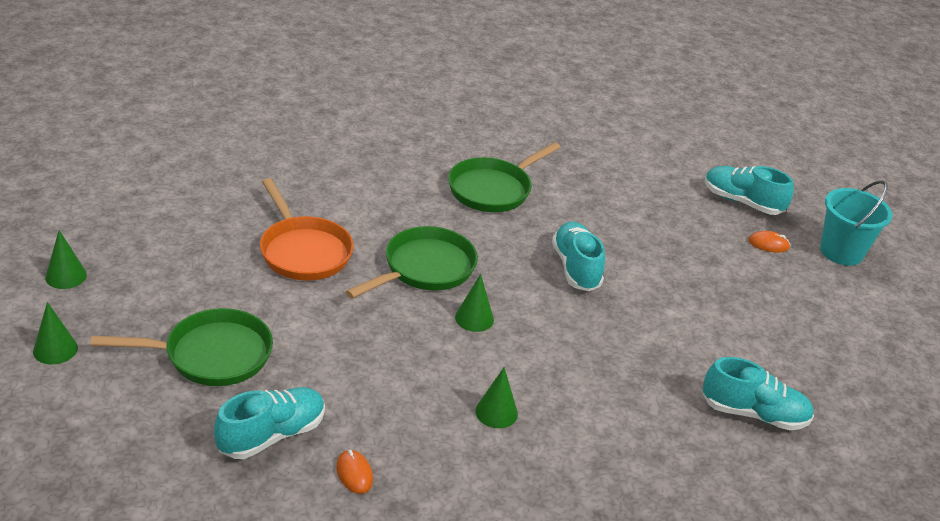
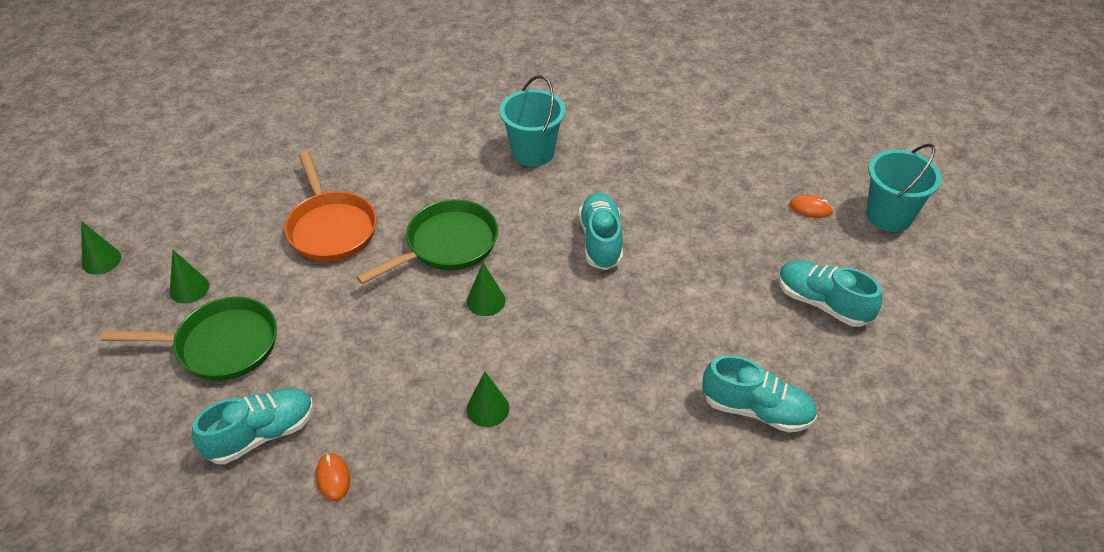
camera: 10 degrees right, 10 degrees up
green cone [33,302,78,364] -> green cone moved to [170,250,209,303]
green pan [448,142,561,212] -> turquoise bucket [500,75,565,167]
turquoise shoe [705,166,794,215] -> turquoise shoe moved to [778,260,883,327]

